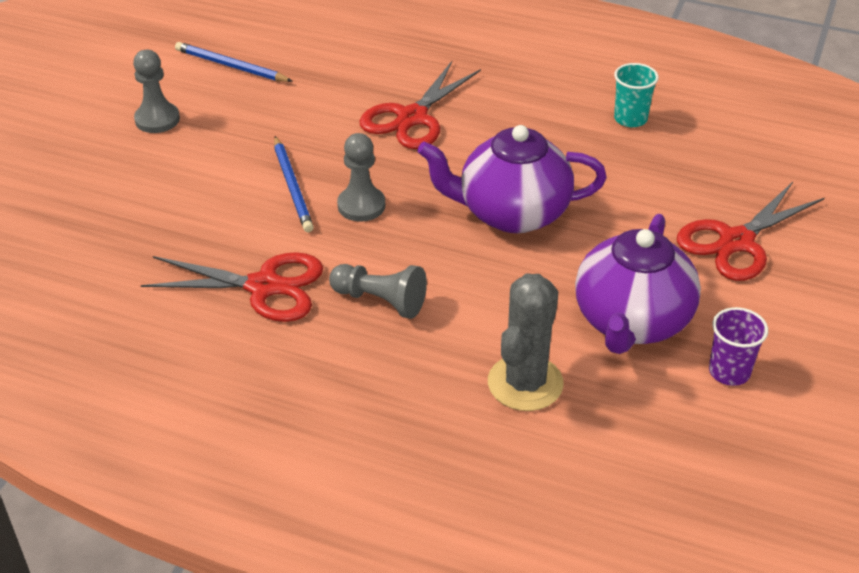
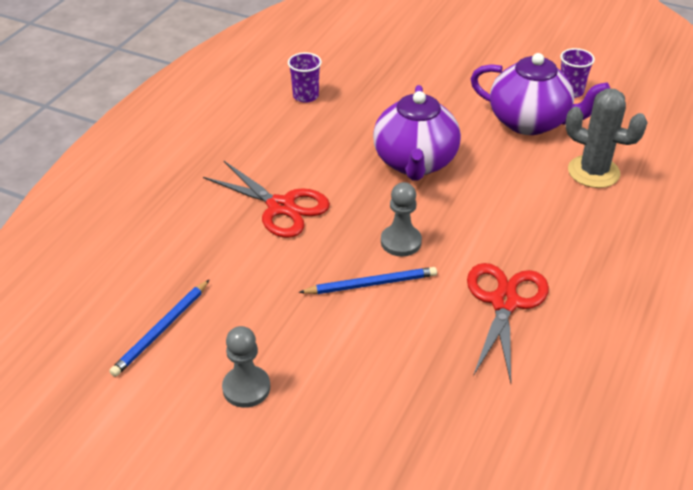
camera: 85 degrees left, 0 degrees up
grey pawn [329,264,427,319] -> none
turquoise cup [614,63,659,127] -> purple cup [288,53,322,103]
red scissors [677,182,825,281] -> none

